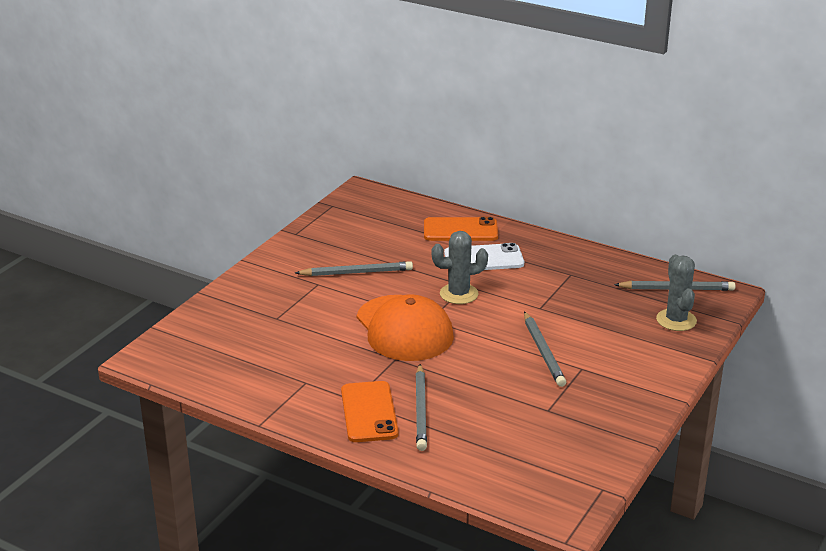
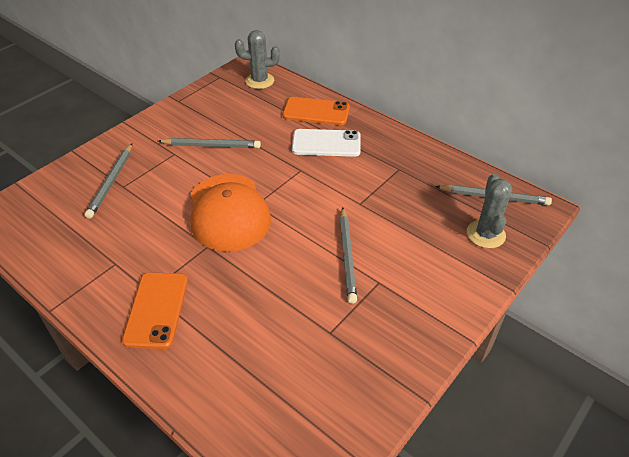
camera: 10 degrees right, 15 degrees up
grey pencil [416,364,427,451] -> grey pencil moved to [84,143,132,219]
grey cactus [432,231,488,304] -> grey cactus moved to [235,30,280,89]

